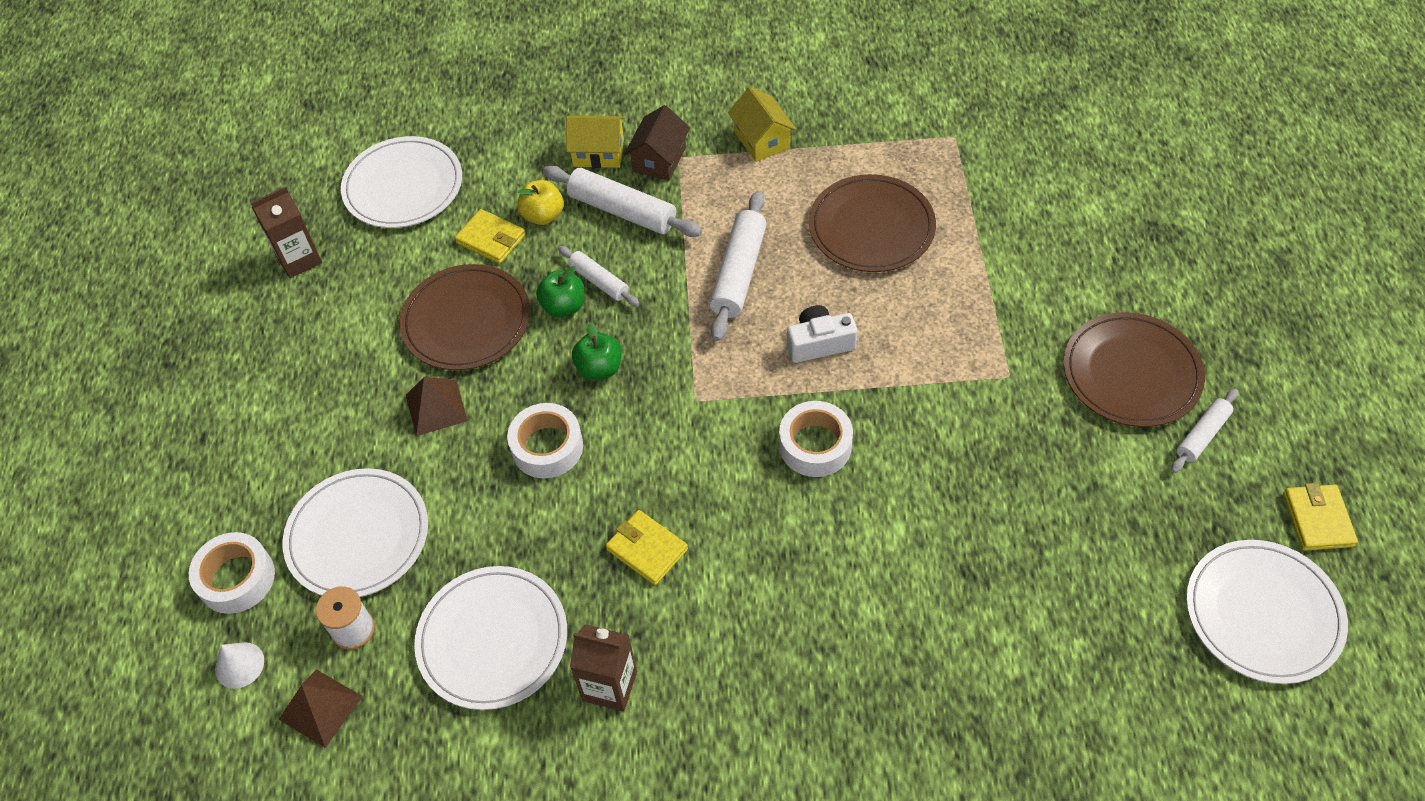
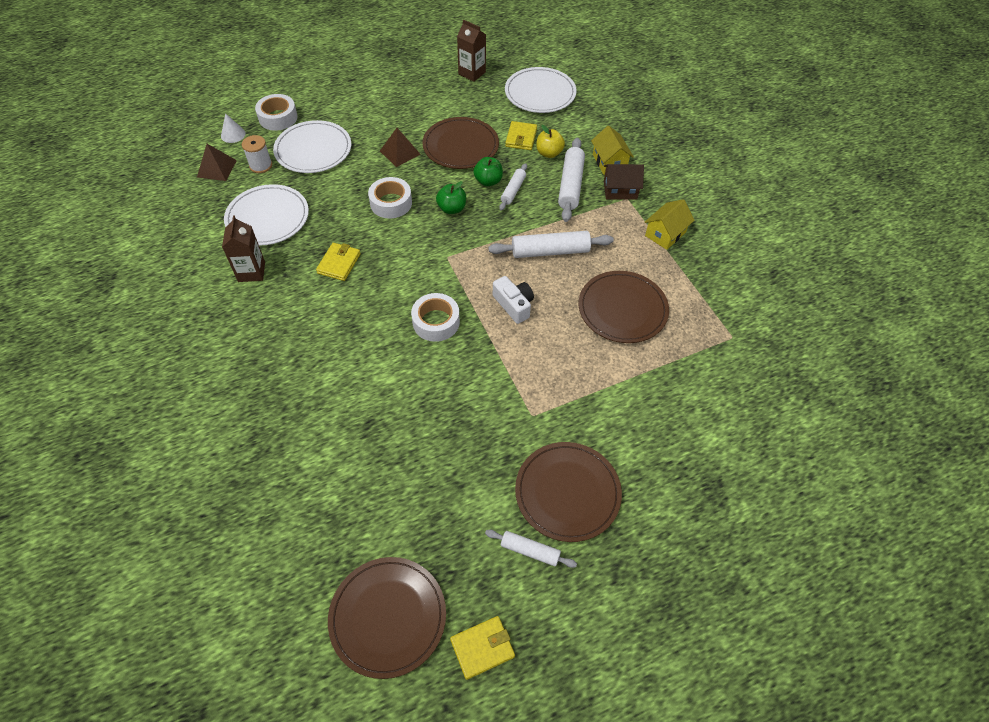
camera: 65 degrees right, 0 degrees up
white plate [1186,540,1348,684] -> brown plate [328,557,446,679]

